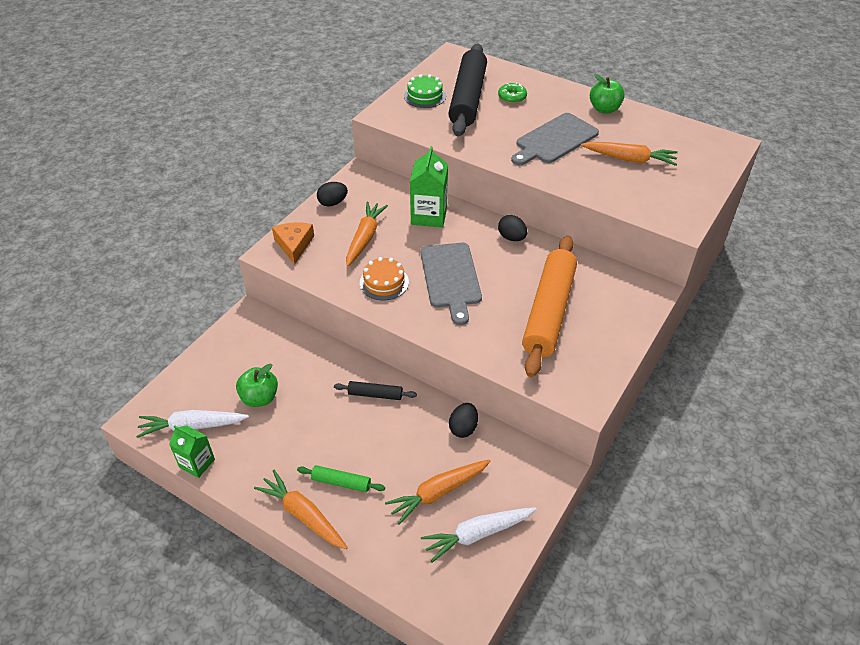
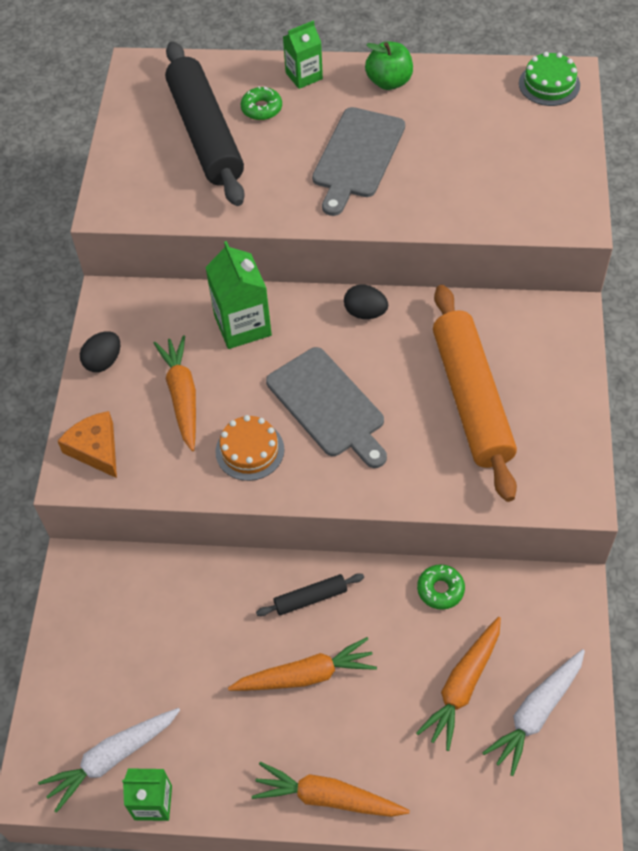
camera: 25 degrees left, 10 degrees up
green apple [236,364,278,407] -> none
green rolling pin [297,465,385,492] -> none
green cake [404,74,446,108] -> green cake moved to [519,52,580,106]
black egg [449,403,478,438] -> green donut [417,564,465,610]
orange carrot [581,142,678,166] -> orange carrot moved to [228,637,377,691]
none -> green carton [283,20,323,89]

